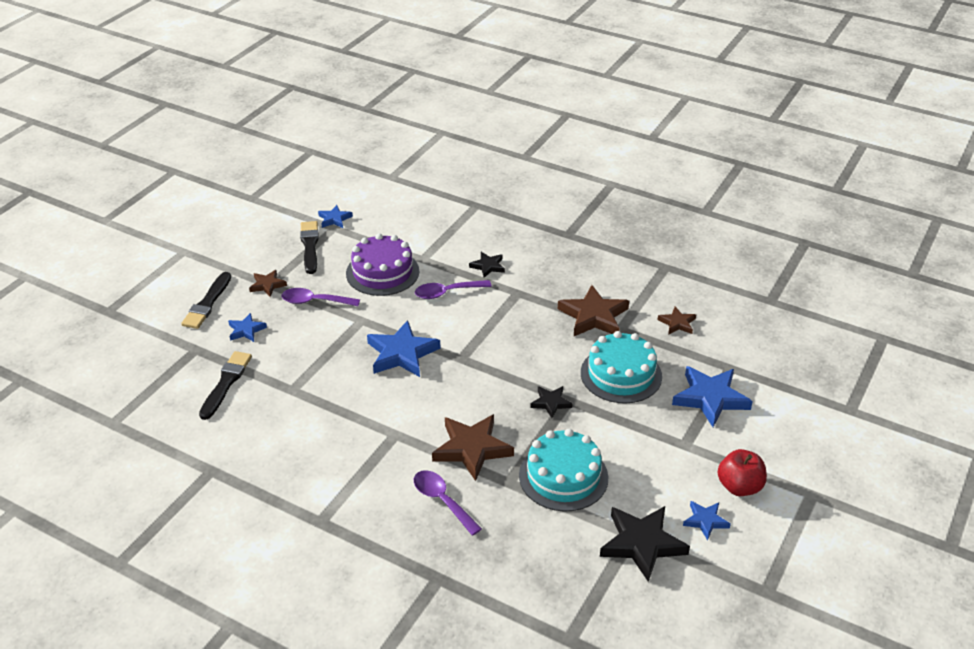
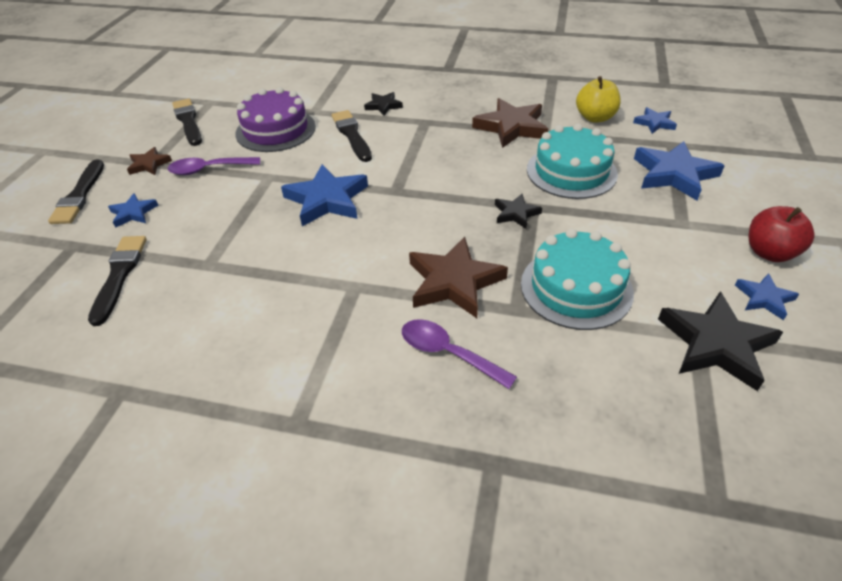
camera: 15 degrees left, 5 degrees up
blue star [318,205,353,228] -> blue star moved to [633,107,677,134]
purple spoon [415,280,492,299] -> black brush [332,110,372,162]
brown star [657,306,696,335] -> yellow apple [576,76,621,123]

